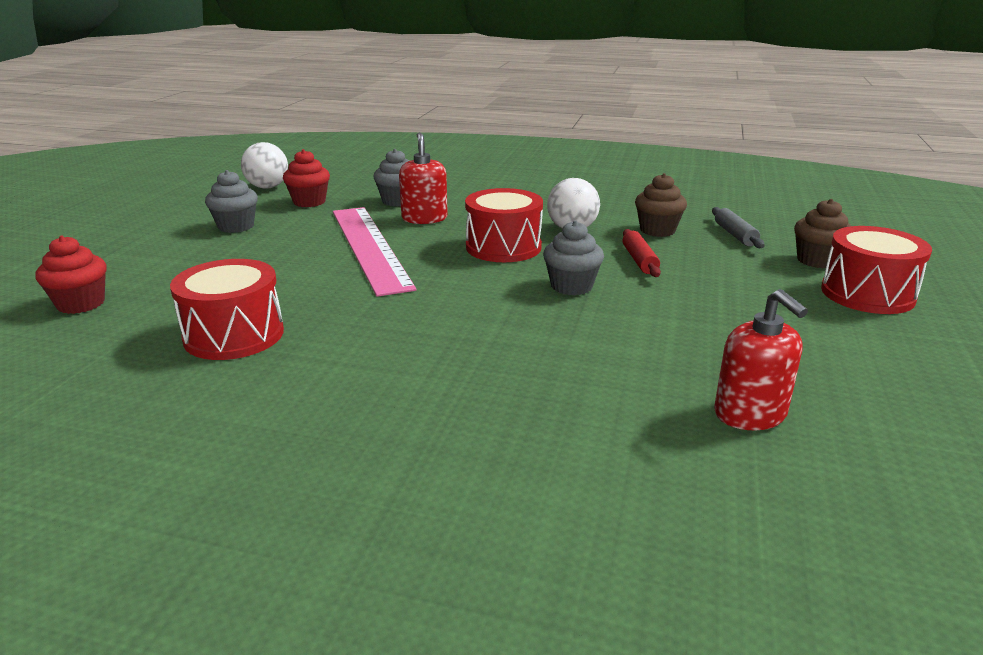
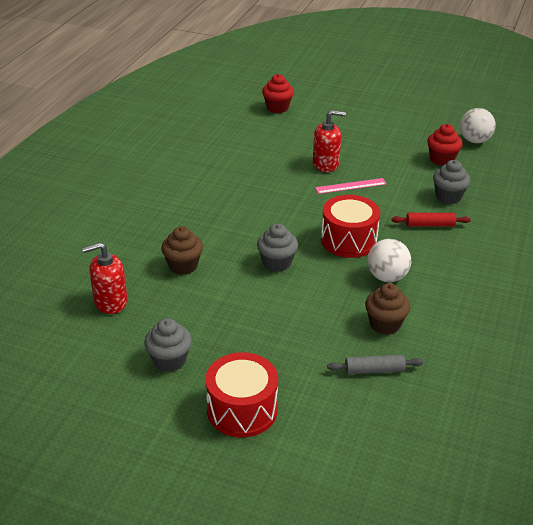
camera: 95 degrees right, 10 degrees up
red drum [170,259,284,360] -> none
grey cupcake [205,170,258,233] -> grey cupcake moved to [144,318,192,372]
pink ruler [333,207,416,297] -> pink ruler [315,178,387,194], size x0.46
red soap dispenser [399,132,448,224] -> red soap dispenser moved to [313,110,346,172]
red rolling pin [623,229,661,277] -> red rolling pin moved to [392,213,471,227]
brown cupcake [794,199,851,268] -> brown cupcake moved to [161,226,203,275]

